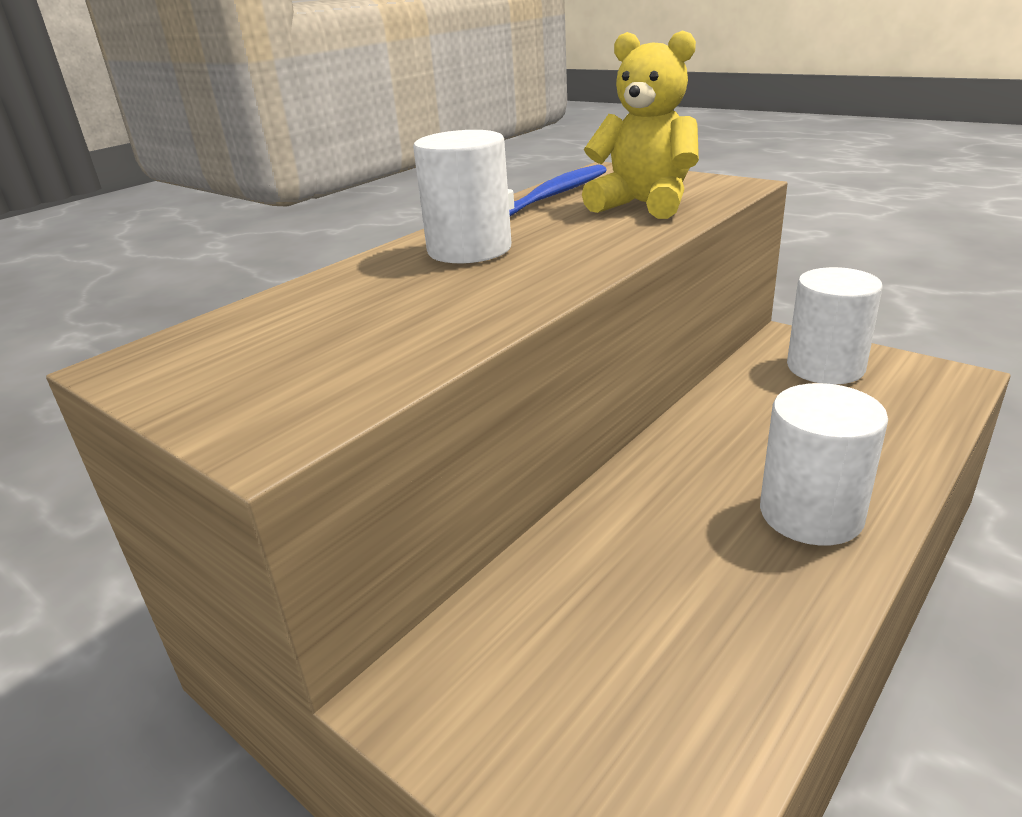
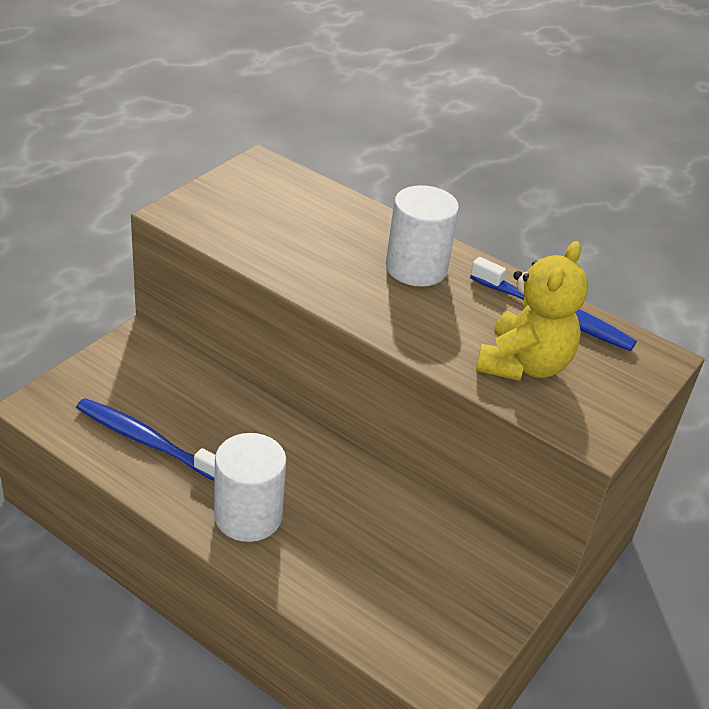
camera: 80 degrees right, 10 degrees up
white cylinder [787,267,883,385] -> none
none -> blue toothbrush [76,398,215,481]

